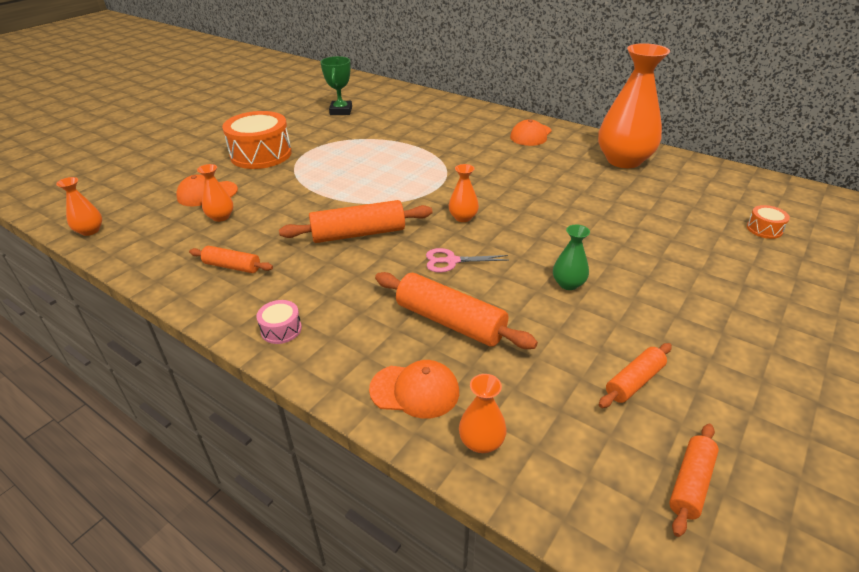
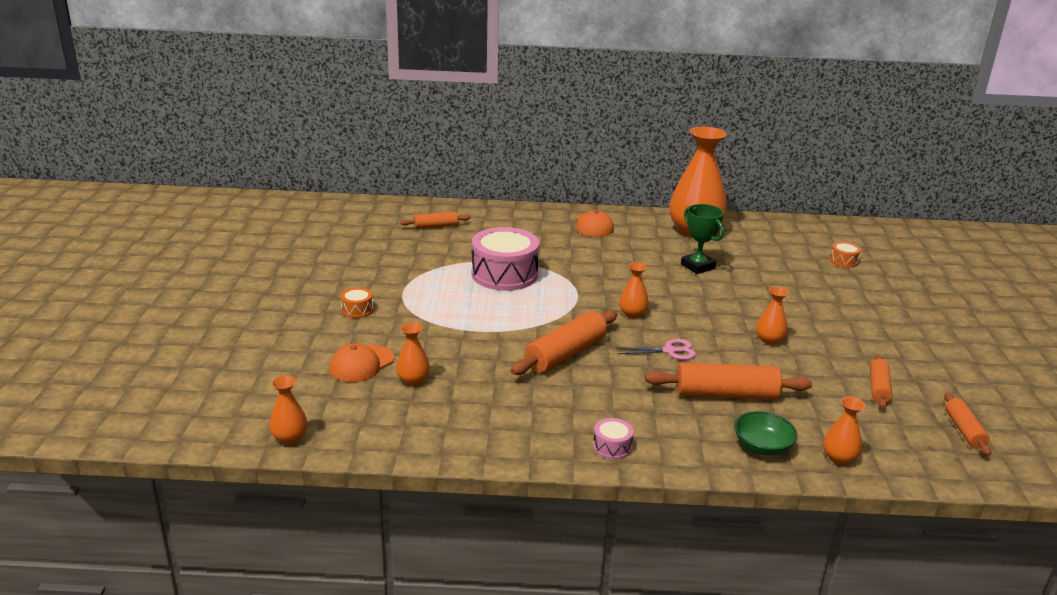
camera: 35 degrees left, 10 degrees down
orange rolling pin [189,246,273,273] -> orange rolling pin moved to [400,212,471,229]
orange drum [222,111,292,169] -> orange drum [340,287,373,318], size x0.44
green trophy [320,56,352,115] -> green trophy moved to [681,204,725,274]
orange cap [369,360,459,419] -> green bowl [734,411,798,455]
pink scissors [426,248,509,273] -> pink scissors turned 150 degrees counterclockwise [616,339,696,360]
green vase [553,225,590,290] -> orange vase [756,287,789,345]
none -> pink drum [472,227,539,291]

